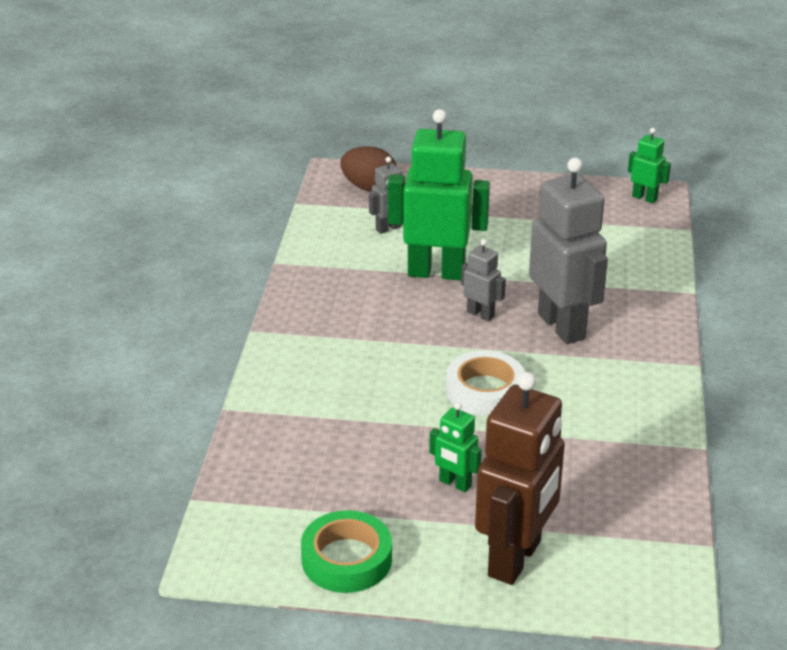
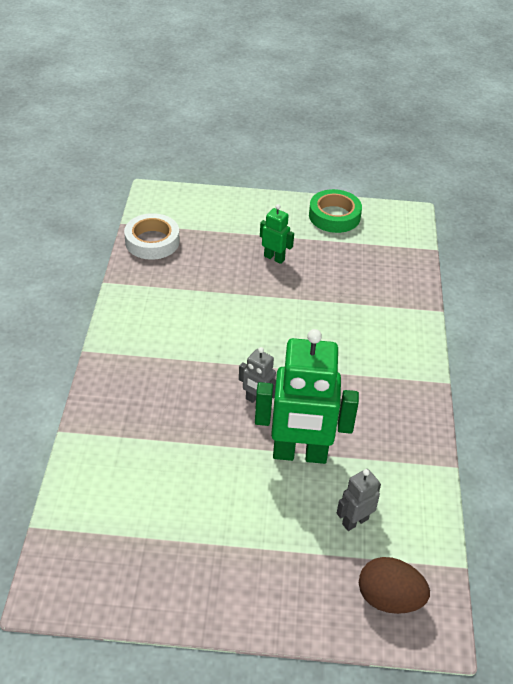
camera: 175 degrees right, 10 degrees up
white tape [446,350,525,416] -> white tape moved to [124,213,180,260]
brown robot [475,372,565,585] -> none
grey robot [529,158,608,344] -> none
green robot [628,128,671,203] -> none

